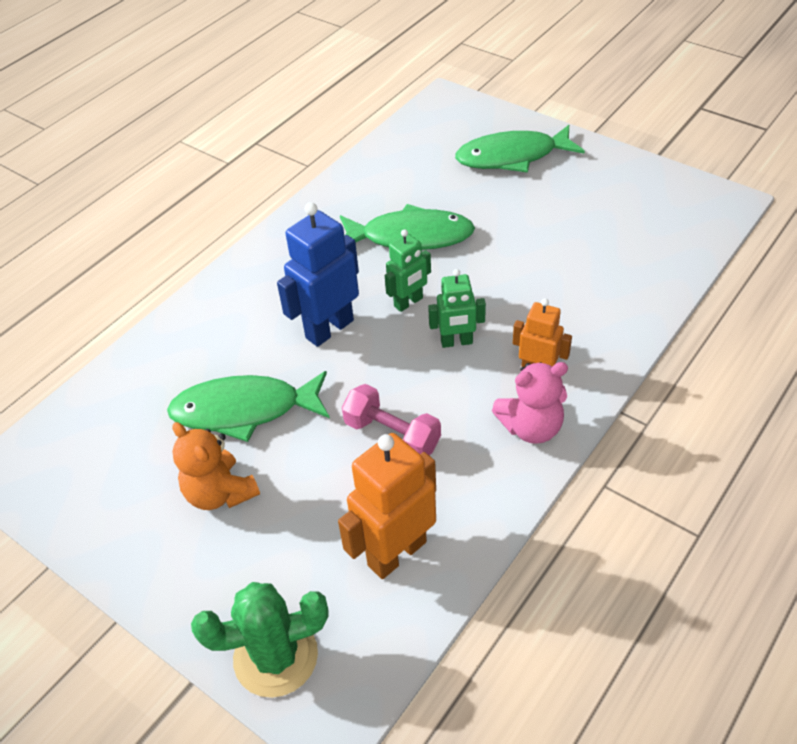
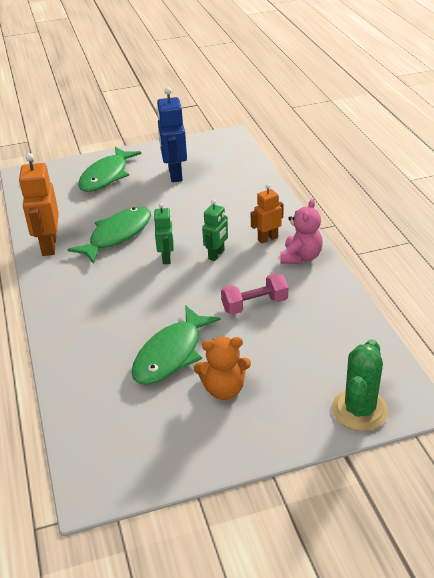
camera: 55 degrees left, 10 degrees down
blue robot [277,202,359,347] -> blue robot moved to [156,87,187,182]
orange robot [338,433,436,579] -> orange robot moved to [19,153,59,256]

